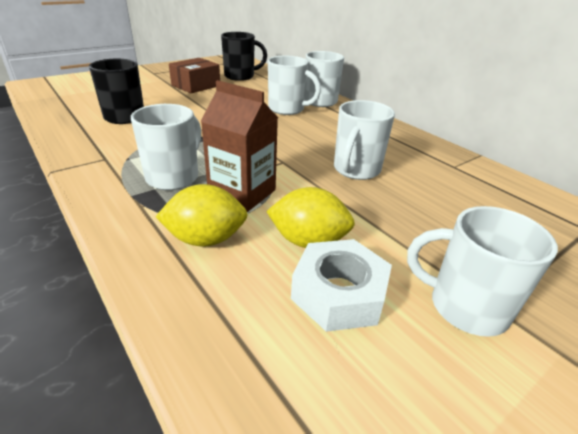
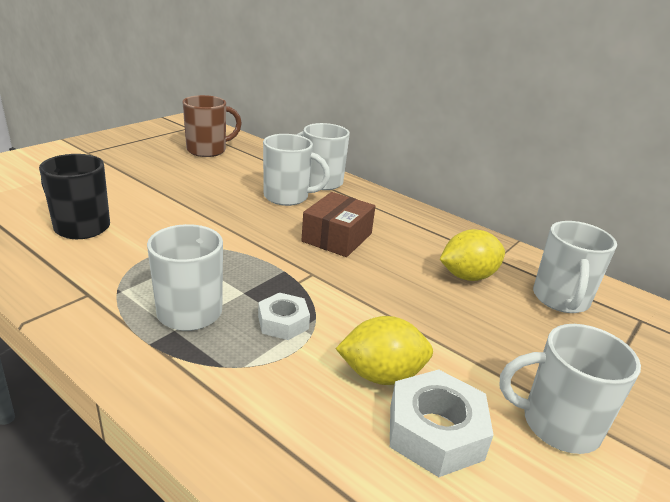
camera: 15 degrees left, 5 degrees down
yellow lemon [155,184,248,247] -> yellow lemon moved to [440,229,505,281]
brown box [169,58,220,93] -> brown box moved to [301,192,375,257]
brown carton [201,80,278,212] -> white nut [258,292,310,340]
black mug [221,32,267,81] -> brown mug [182,95,242,157]
white mug [334,100,395,180] -> white mug moved to [533,221,617,313]

